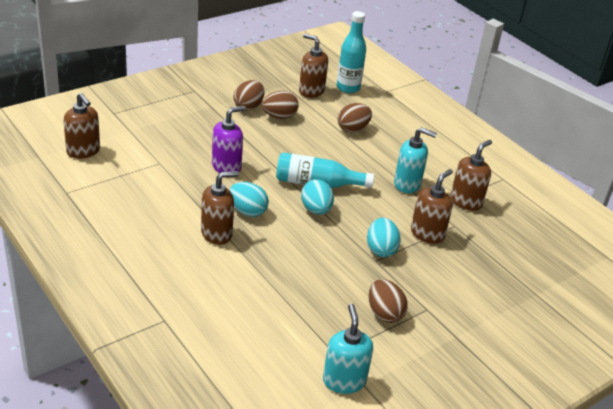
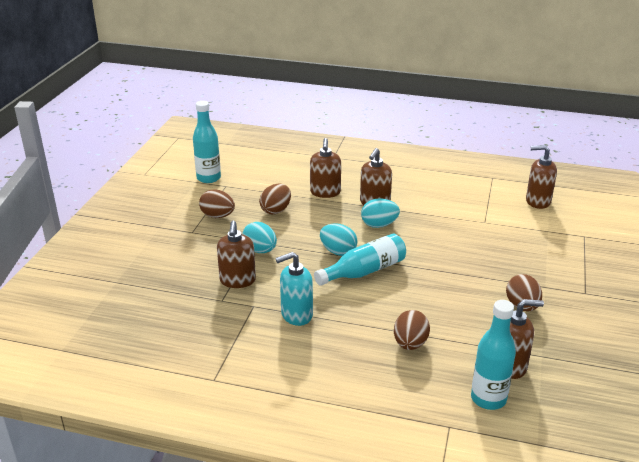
camera: 145 degrees right, 5 degrees down
purple soap dispenser [212,106,246,173] -> none
brown egg [262,91,299,119] -> brown egg moved to [259,184,291,215]
turquoise soap dispenser [323,304,373,394] -> turquoise bottle [193,101,221,183]
brown soap dispenser [450,140,492,211] -> brown soap dispenser moved to [310,138,341,198]

